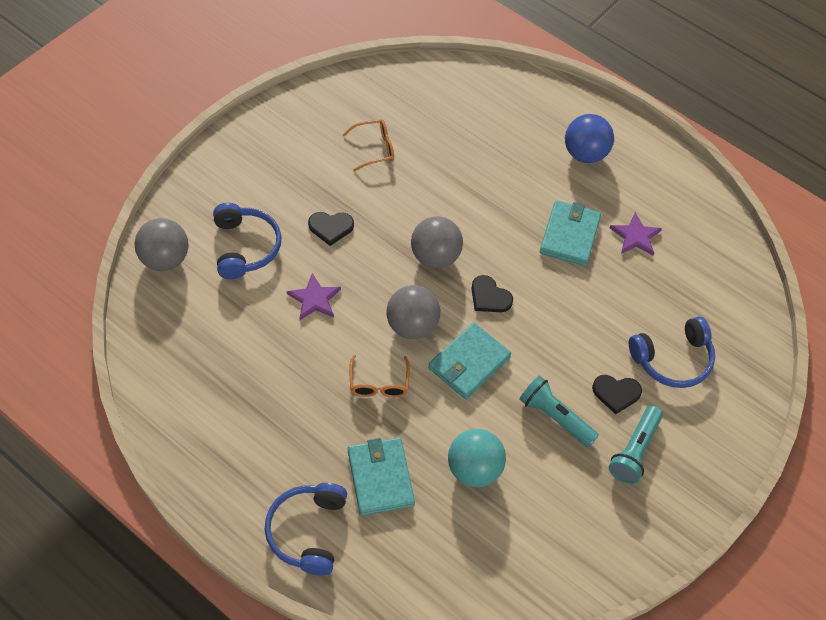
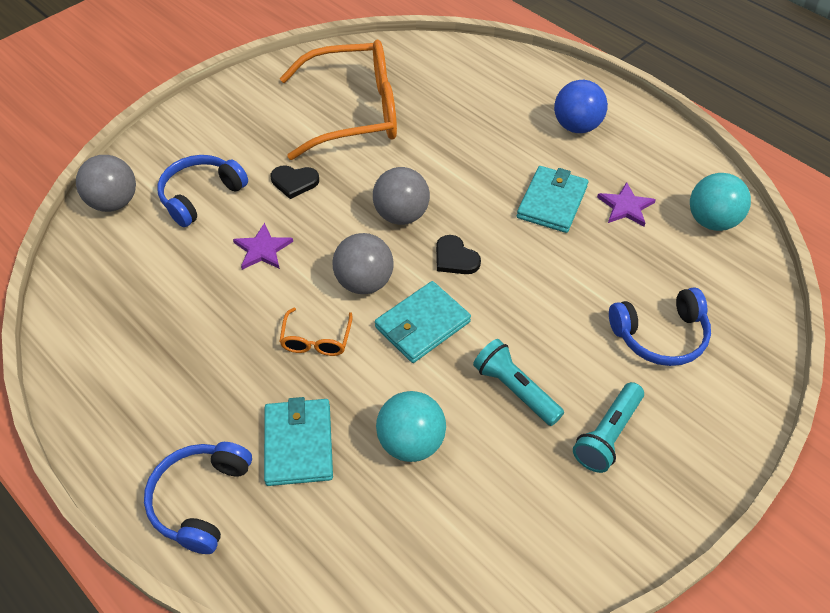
camera: 10 degrees right, 5 degrees down
blue headphones [213,203,281,279] -> blue headphones turned 135 degrees counterclockwise [158,155,248,227]
orange glasses [343,119,394,171] -> orange glasses [280,40,397,160], size x2.42
black heart [592,375,642,415] -> none
none -> turquoise ball [690,173,751,231]

